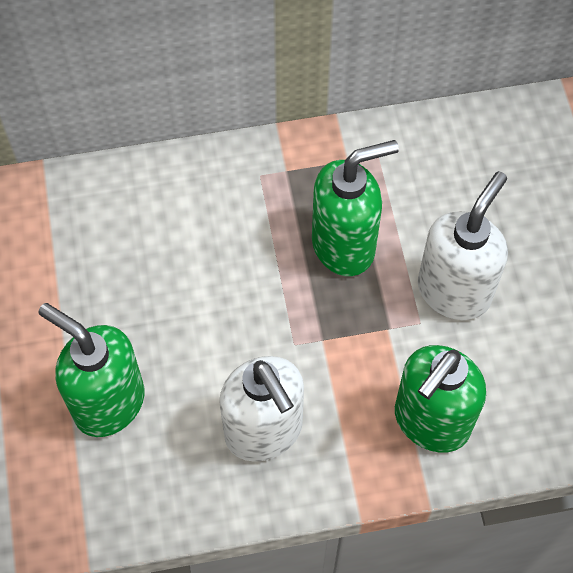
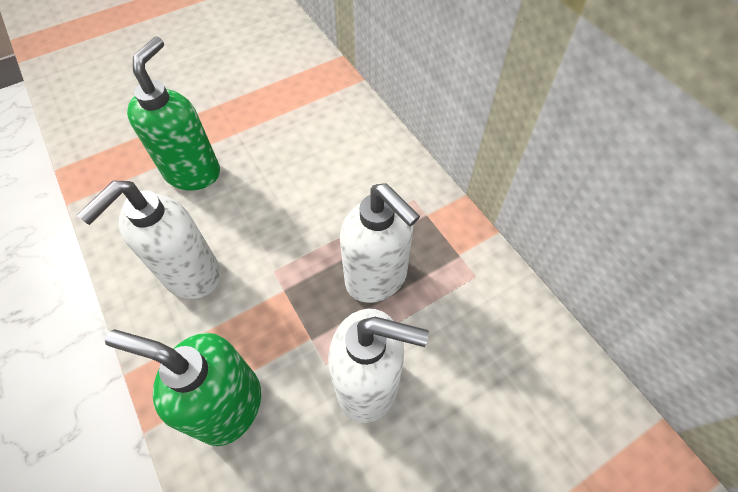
camera: 70 degrees right, 5 degrees down
green soap dispenser [312,140,399,276] -> white soap dispenser [340,183,420,303]

